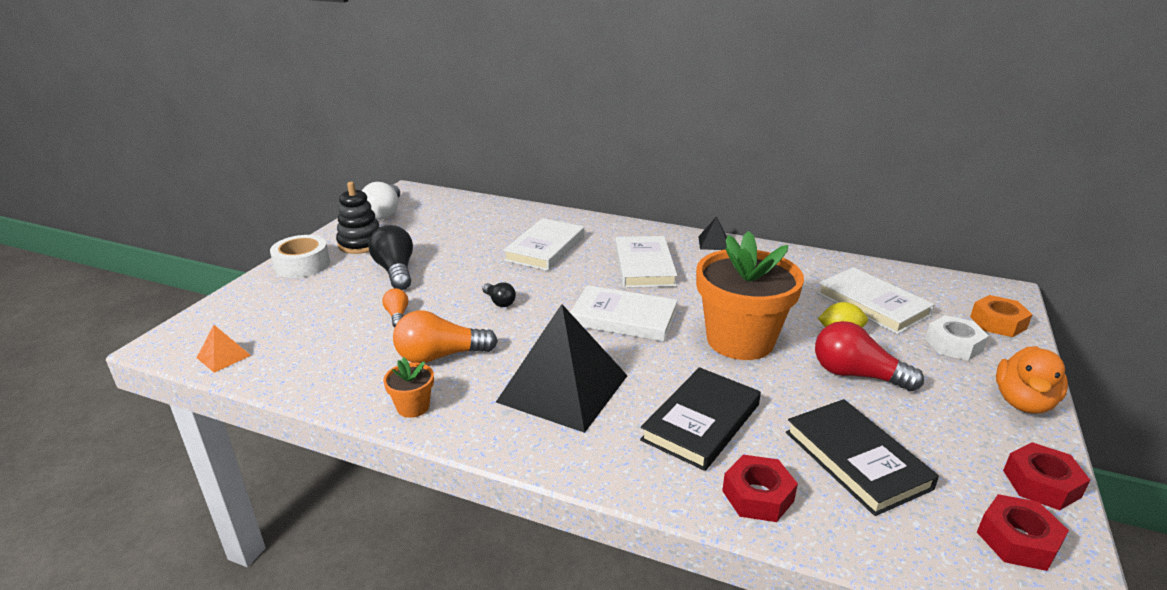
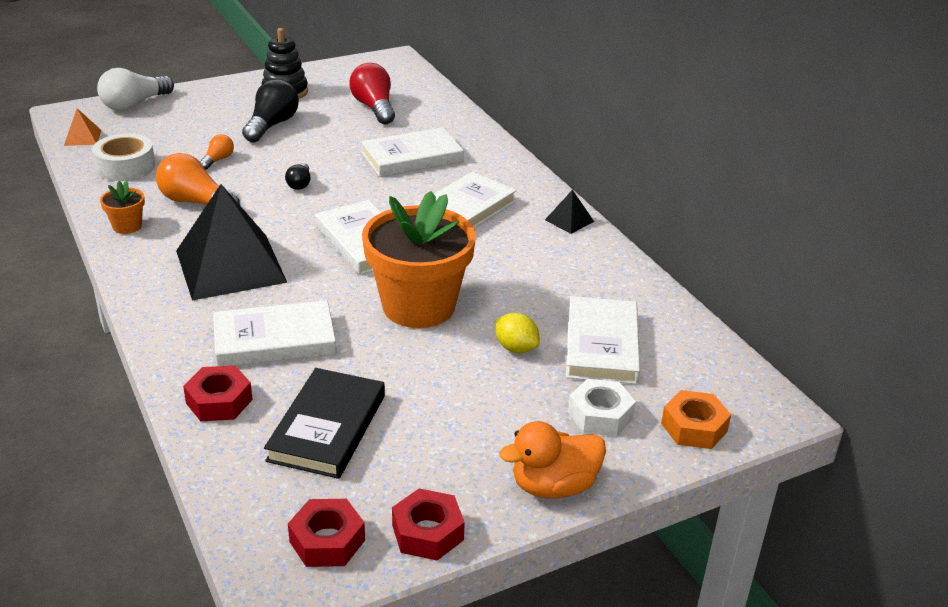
camera: 40 degrees right, 5 degrees up
white tape [270,235,330,278] -> white tape moved to [92,134,155,181]
white light bulb [362,182,400,220] -> white light bulb moved to [97,68,174,111]
black book [640,367,761,471] -> white book [213,300,336,366]
red light bulb [815,321,924,391] -> red light bulb moved to [349,63,395,124]

